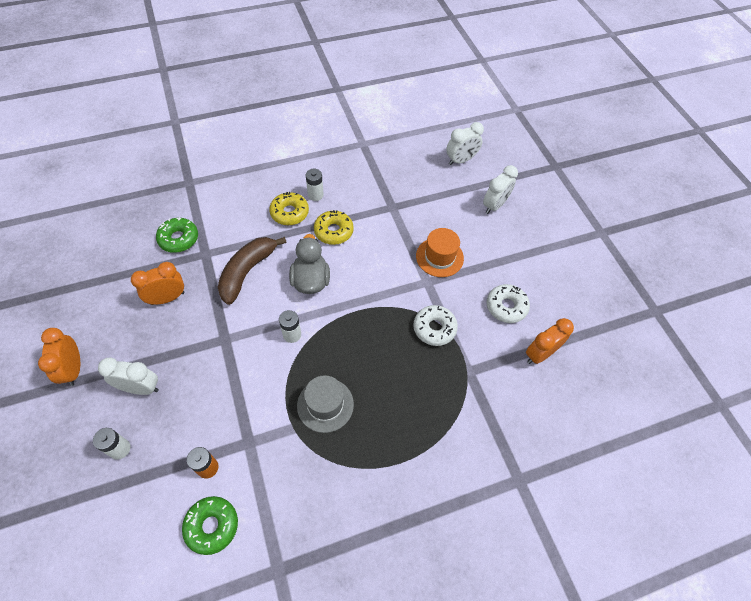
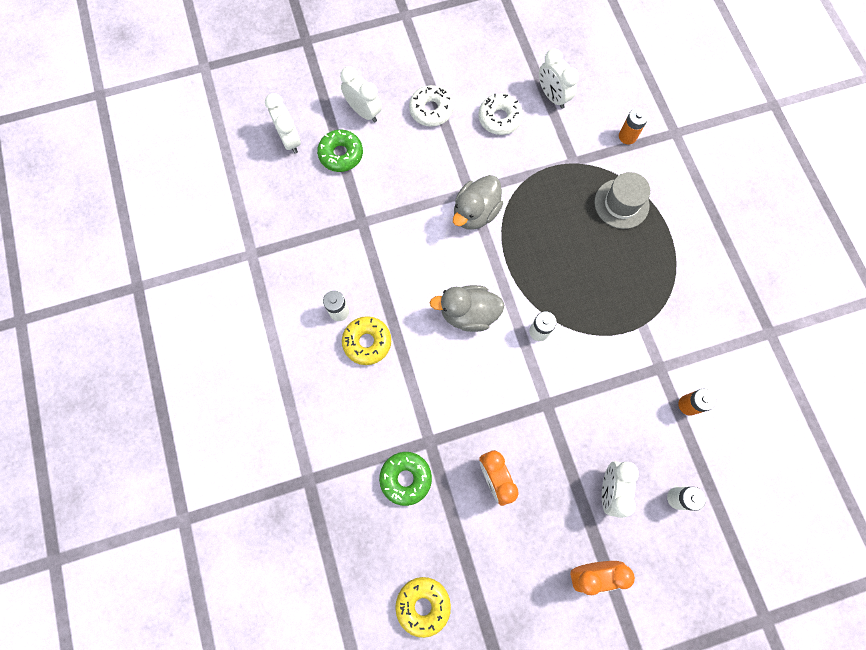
camera: 85 degrees left, 15 degrees up
green donut [182,496,238,555] -> green donut moved to [317,130,363,172]
brown banana [218,237,287,305] -> none
grey hat [297,375,354,433] -> grey hat moved to [594,172,650,229]
yellow donut [314,210,354,245] -> yellow donut moved to [395,577,451,638]
white donut [414,305,458,346] -> white donut moved to [409,85,453,127]
orange hat [416,228,464,277] -> none
orange clock [526,318,574,364] -> white clock [539,48,579,109]
none -> grey duck [453,175,503,230]
none -> orange battery [619,108,648,144]

